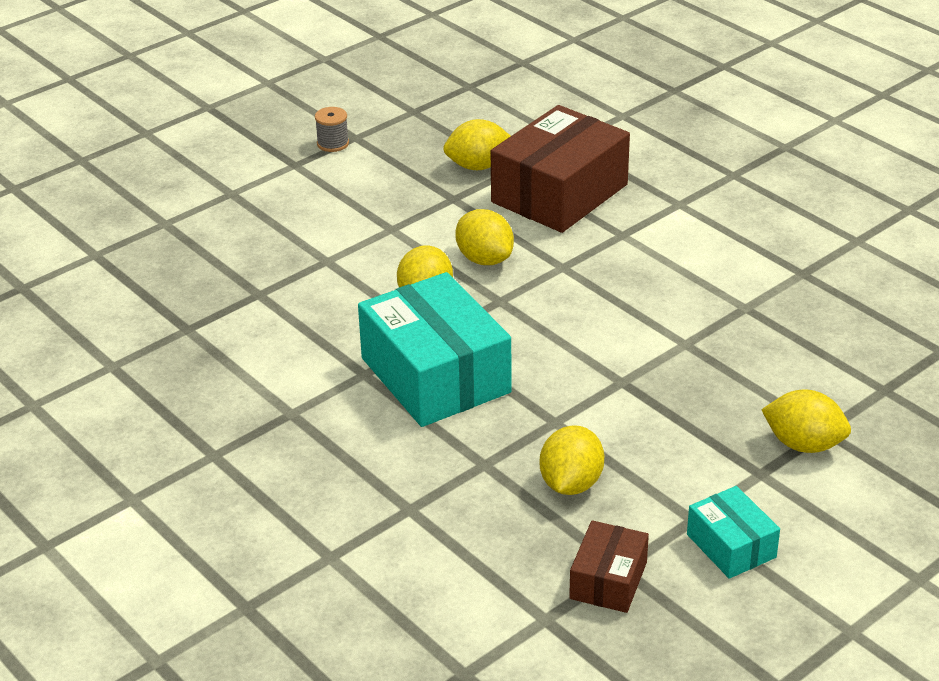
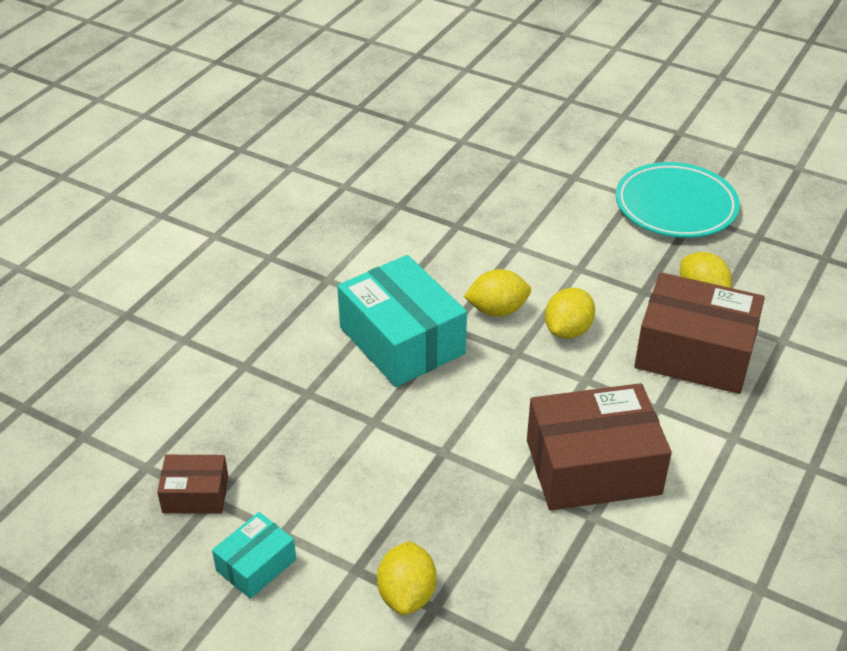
camera: 70 degrees right, 5 degrees up
grey spool [315,107,349,152] -> turquoise plate [615,162,740,238]
turquoise box [358,272,512,427] -> turquoise box turned 75 degrees counterclockwise [337,255,467,387]
yellow lemon [540,425,604,495] -> none
none -> brown box [527,383,672,510]

